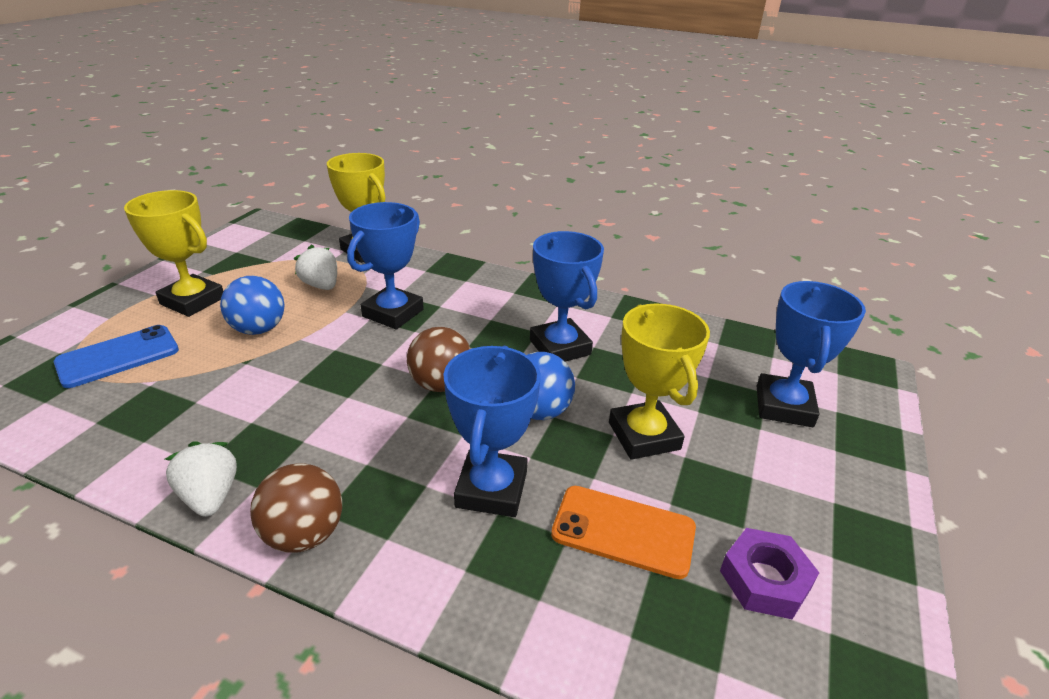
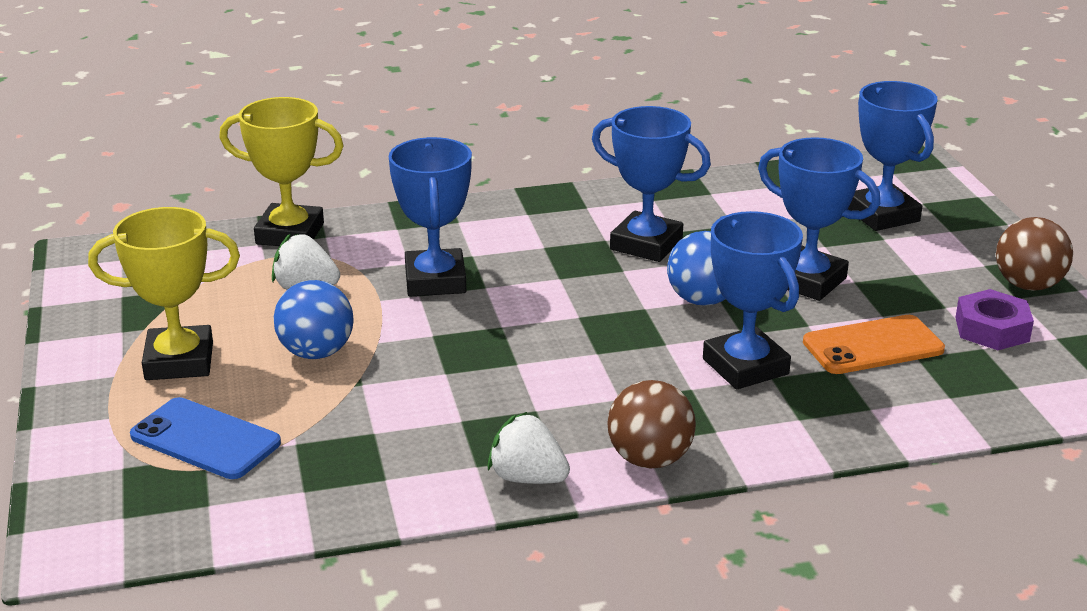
camera: 35 degrees left, 5 degrees down
blue phone [54,325,179,388] -> blue phone turned 75 degrees counterclockwise [130,397,281,479]
brown ball [407,327,471,392] -> brown ball moved to [996,217,1073,291]
yellow trophy [609,303,710,460] -> blue trophy [758,137,880,301]

